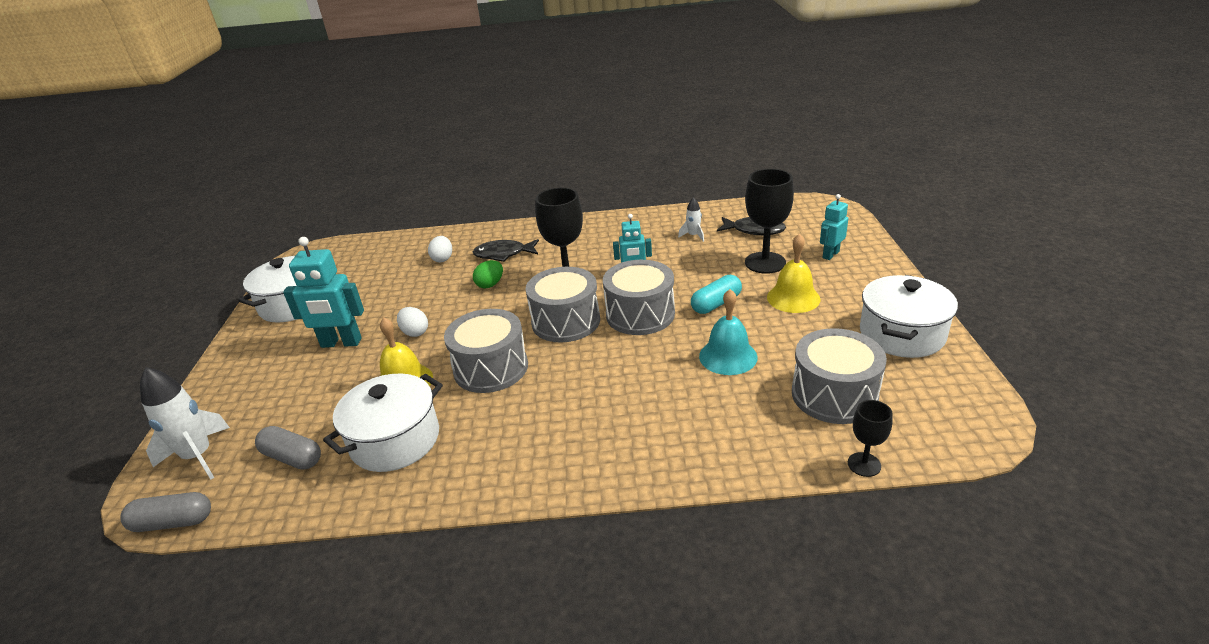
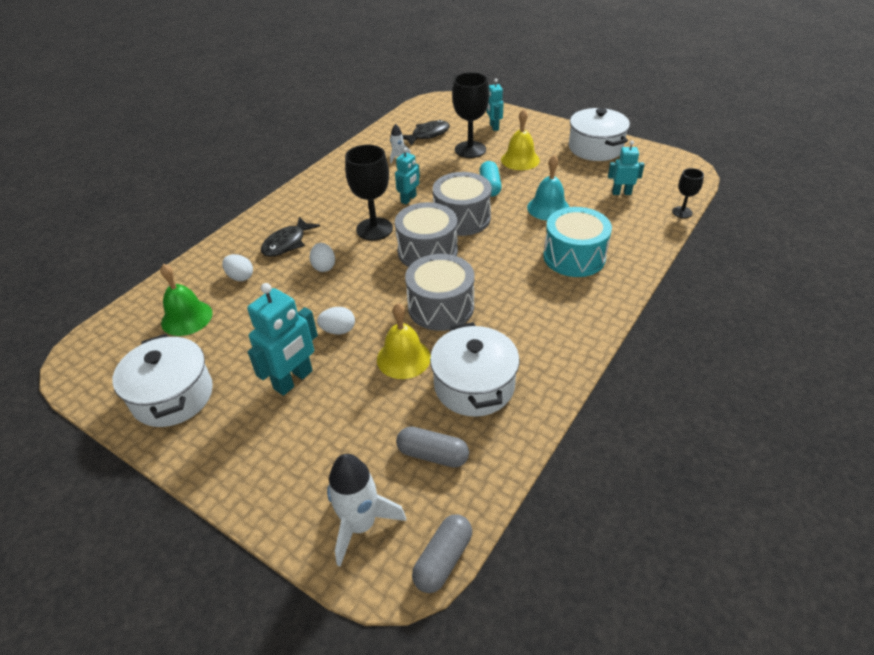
camera: 55 degrees left, 10 degrees up
grey capsule [255,426,321,469] -> grey capsule turned 45 degrees clockwise [396,426,469,468]
green egg [473,260,503,289] -> white egg [310,243,335,272]
grey drum [792,328,887,424] -> turquoise robot [608,141,645,195]
none -> green bell [160,264,212,336]
none -> turquoise drum [543,207,612,277]

